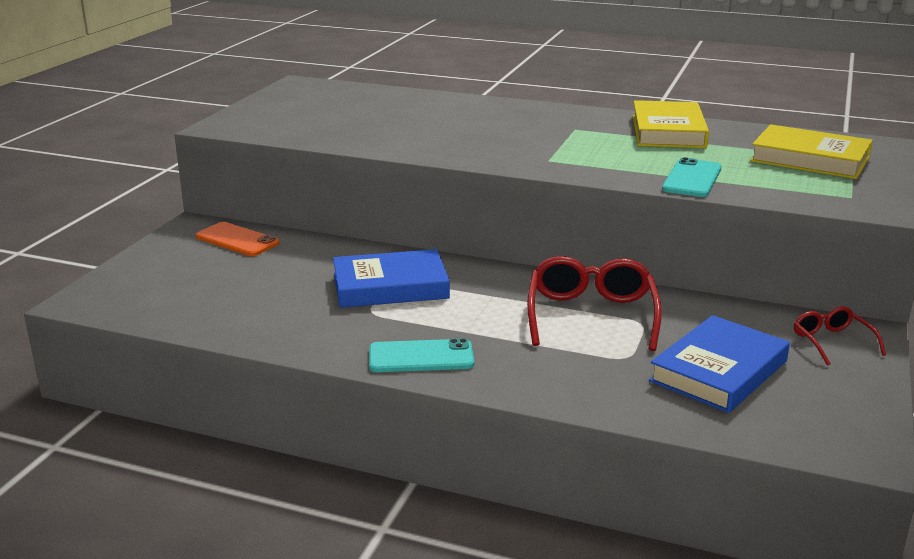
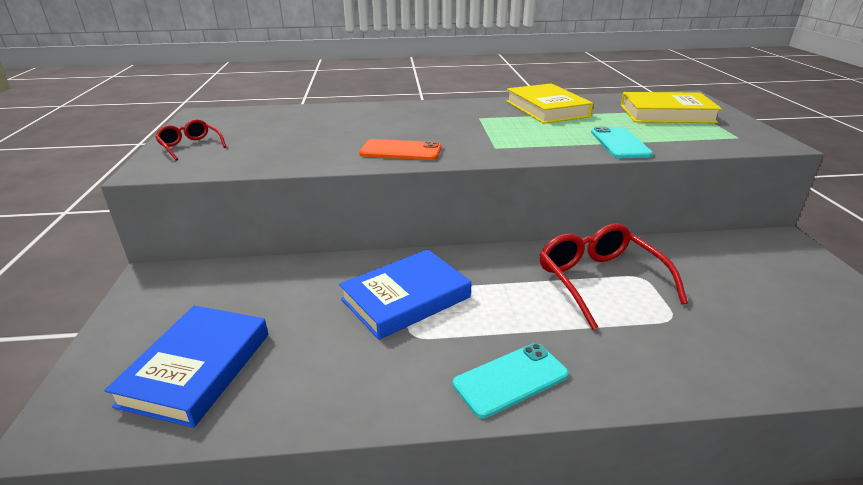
camera: 25 degrees left, 5 degrees up
orange phone [196,222,280,256] -> orange phone moved to [359,139,441,160]
blue book [649,315,790,413] -> blue book moved to [104,306,268,428]
red glasses [794,306,886,366] -> red glasses moved to [155,119,226,161]

